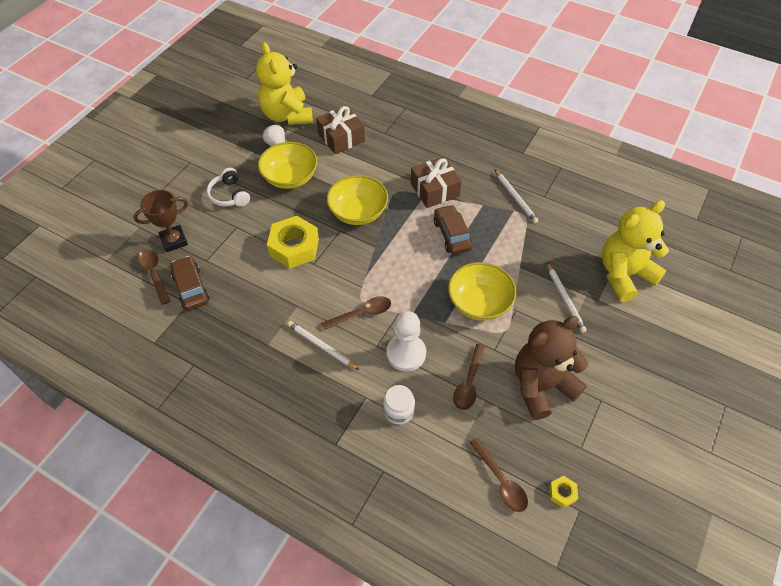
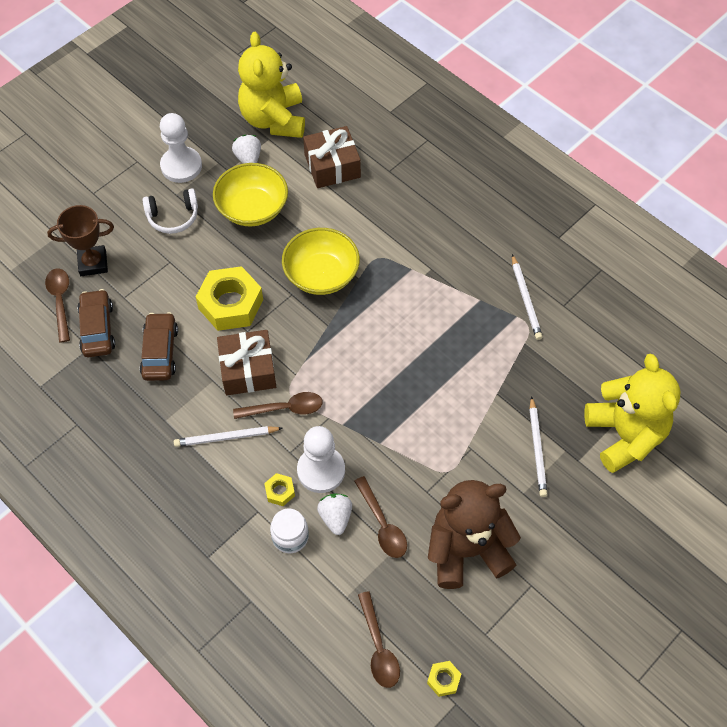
camera: 15 degrees right, 5 degrees up
white headphones [207,168,250,207] -> white headphones turned 90 degrees counterclockwise [142,189,198,234]
white pencil [287,321,359,370] -> white pencil turned 60 degrees counterclockwise [174,426,282,447]
brown gift [411,157,462,208] -> brown gift moved to [217,330,276,395]
brown car [434,205,472,255] -> brown car moved to [140,312,178,381]
yellow bowl [448,262,516,321] -> none
brown spoon [453,344,485,410] -> brown spoon turned 60 degrees counterclockwise [354,476,407,558]
yellow teddy bear [602,200,669,302] -> yellow teddy bear turned 90 degrees clockwise [584,354,680,473]
none -> white pawn [160,113,202,183]
none -> yellow nut [264,473,295,506]
none -> white strawberry [317,493,352,535]

